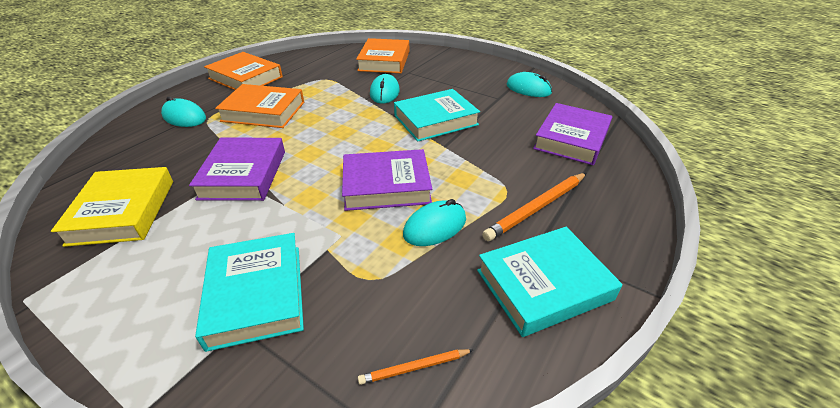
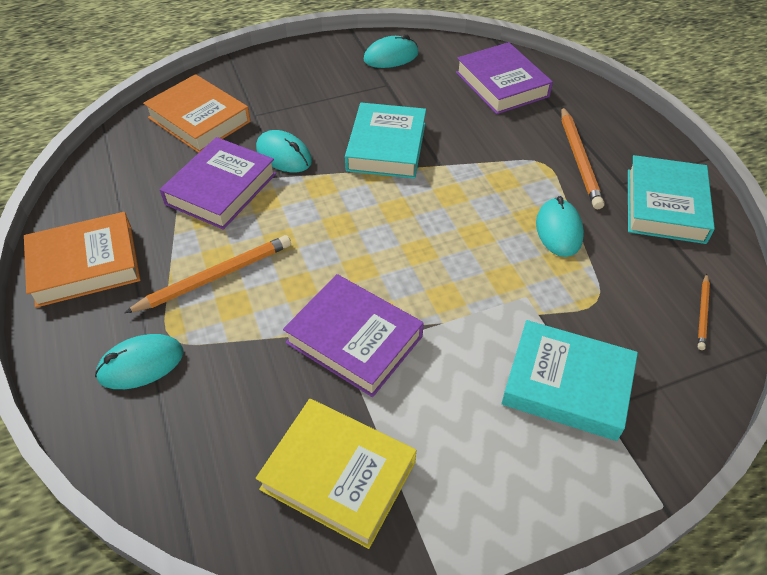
camera: 55 degrees left, 10 degrees up
orange book [215,84,304,128] -> orange pencil [124,235,291,313]
purple book [342,149,432,211] -> purple book moved to [160,137,276,230]

